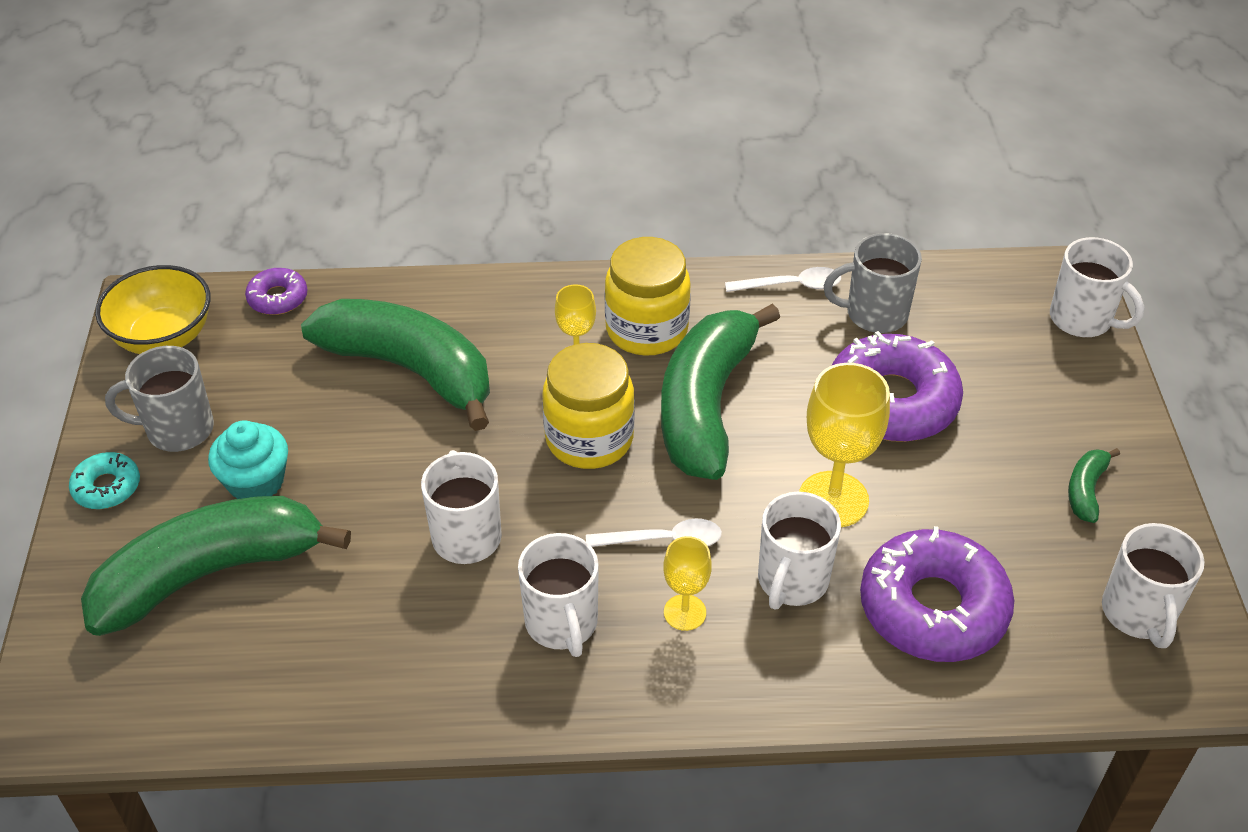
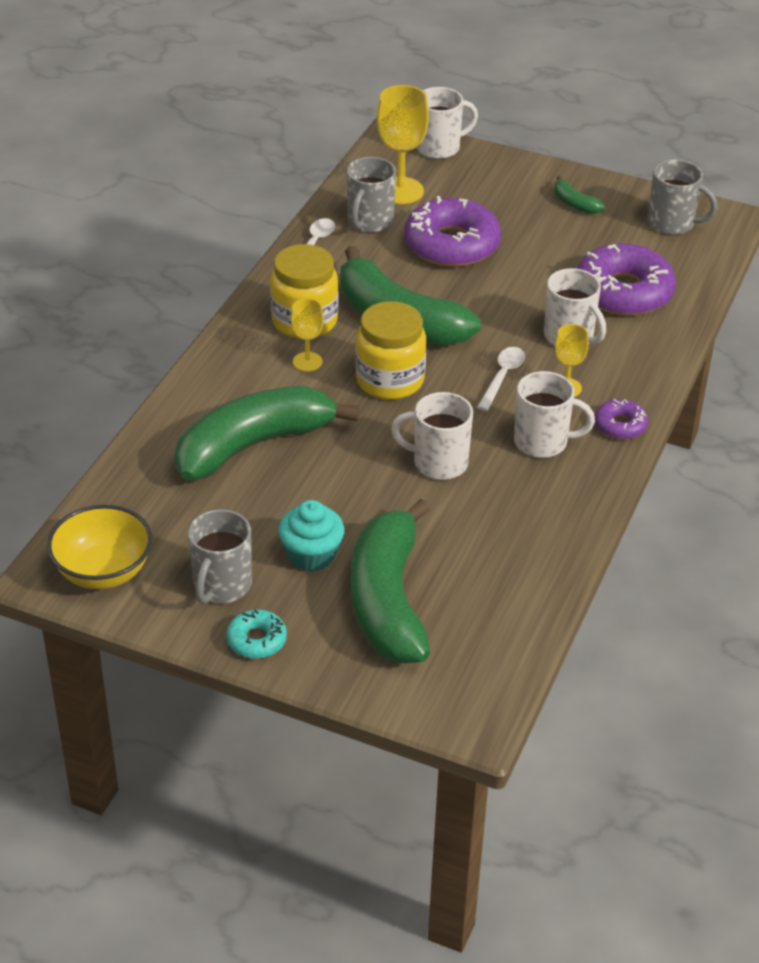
camera: 65 degrees left, 5 degrees down
purple donut [245,268,308,315] -> purple donut moved to [595,399,648,439]
yellow goblet [799,363,890,527] -> yellow goblet moved to [377,85,429,204]
white mug [1102,523,1205,648] -> grey mug [648,159,717,235]

